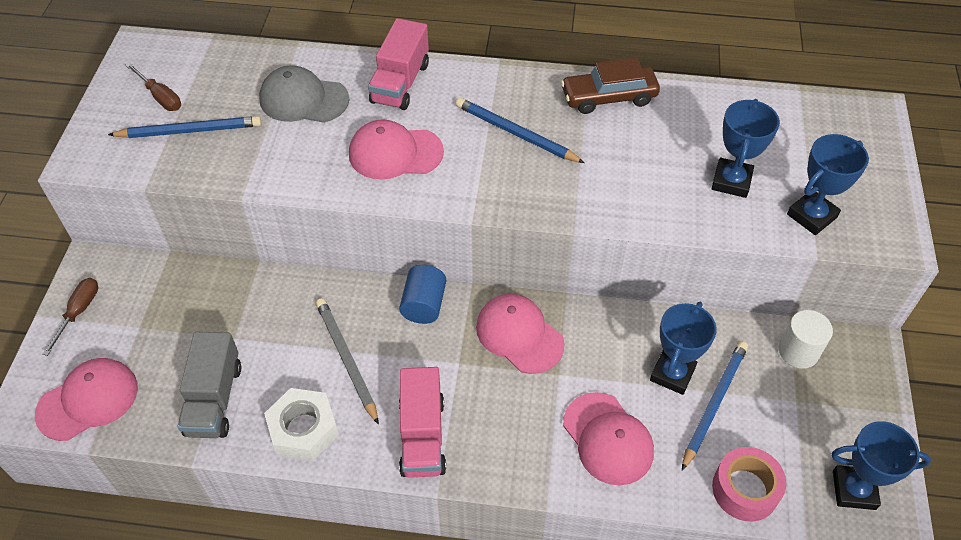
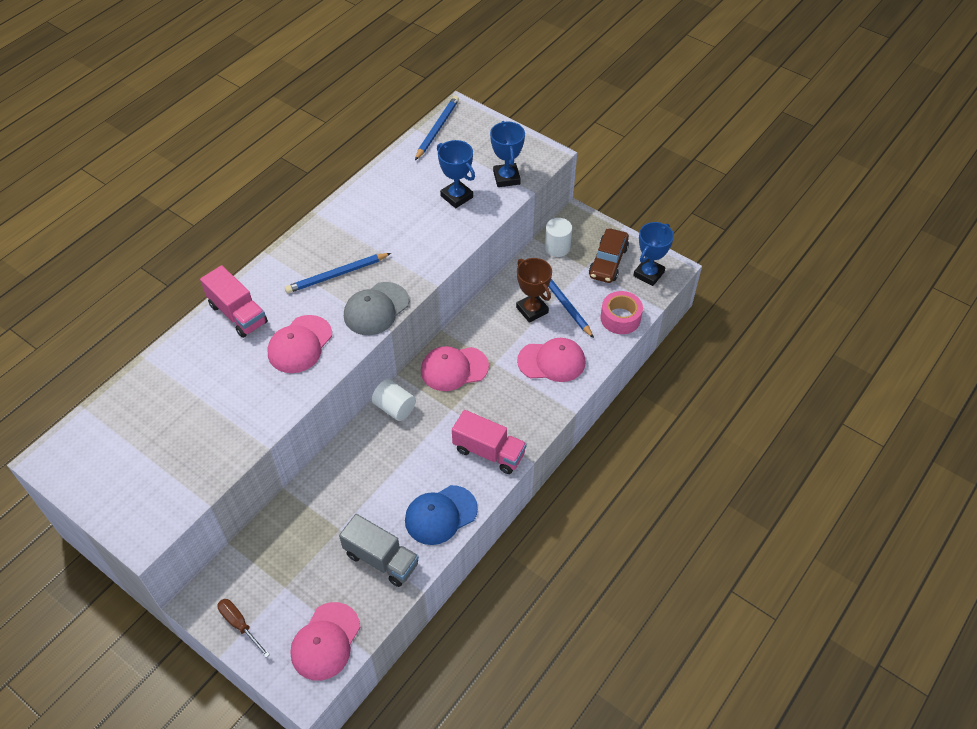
camera: 60 degrees left, 0 degrees up
pink cap [35,358,138,441] -> pink cap turned 150 degrees counterclockwise [290,602,360,681]
blue pencil [108,116,261,138] -> blue pencil moved to [415,96,459,160]
brown screwdriver [125,63,181,111] -> none
grey cap [259,65,350,123] -> grey cap moved to [344,282,409,335]
white nut [264,388,339,461] -> blue cap [405,485,478,545]
grey pencil [316,298,379,425] -> none
blue cylinder [399,265,446,324] -> white cylinder [372,379,416,421]
brown car [561,58,660,114] -> brown car moved to [589,228,629,283]
blue trophy [650,302,717,395] -> brown trophy [516,258,552,323]

